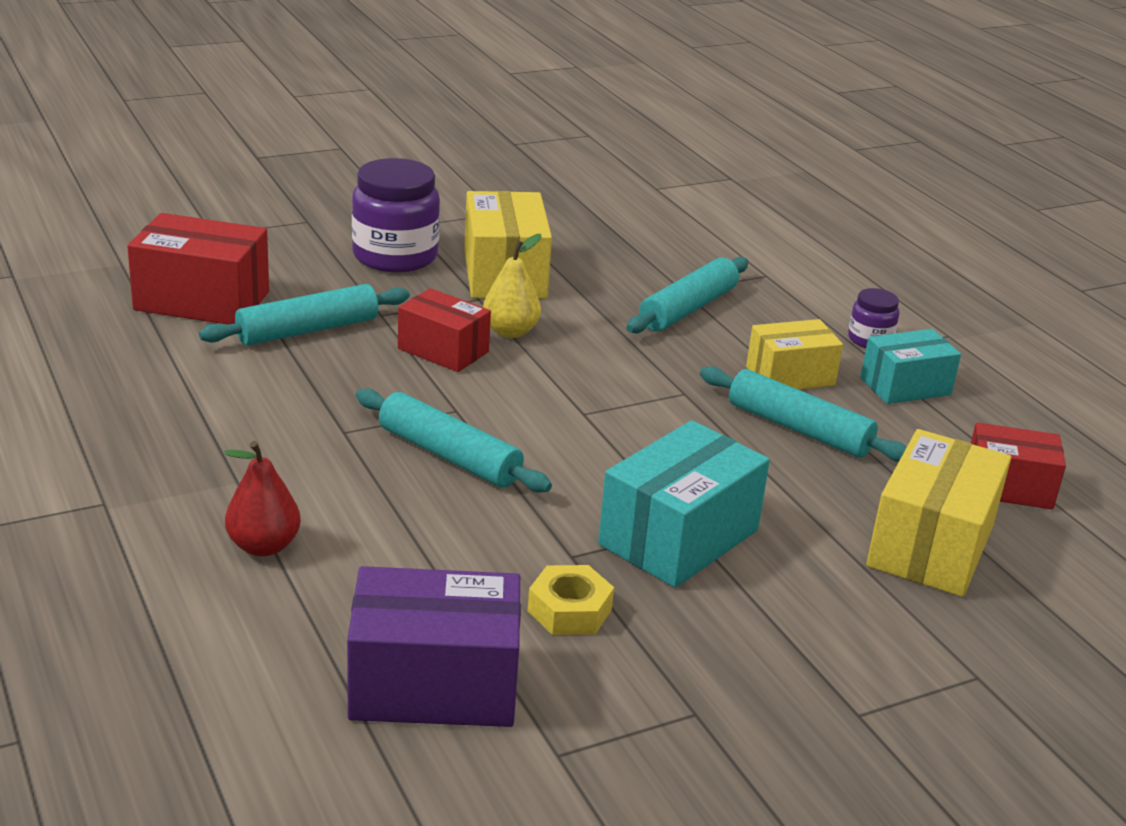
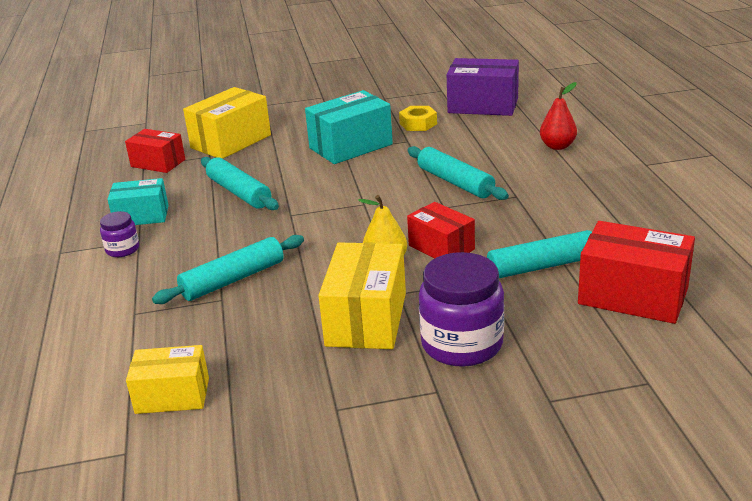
camera: 160 degrees left, 0 degrees up
yellow box [746,319,843,389] -> yellow box moved to [126,345,209,414]

